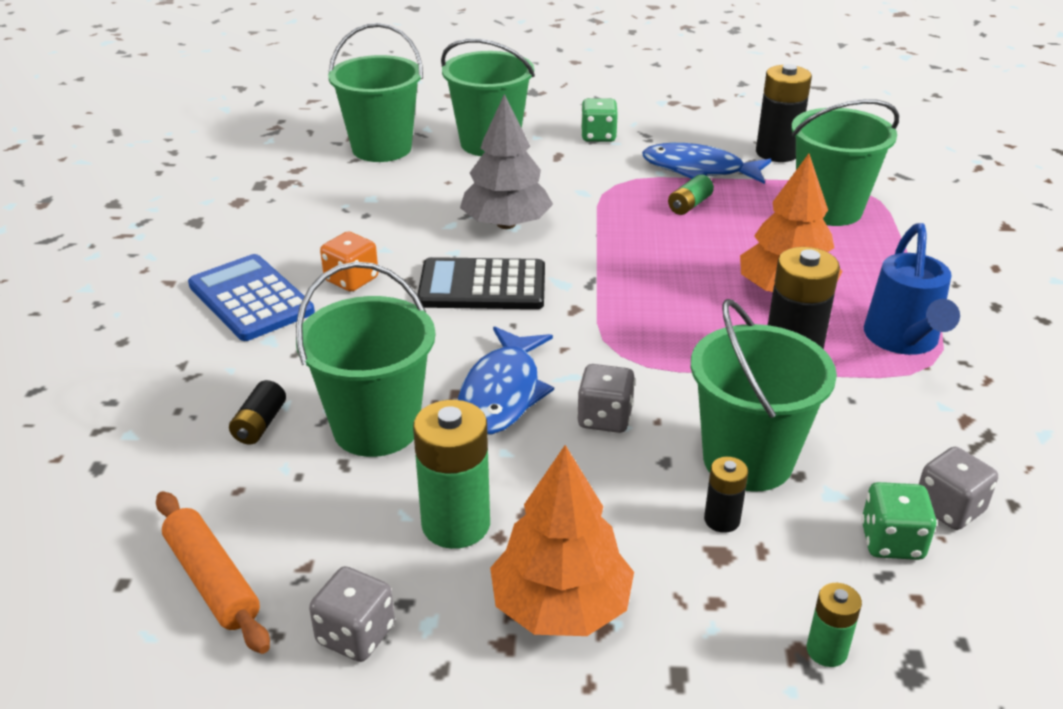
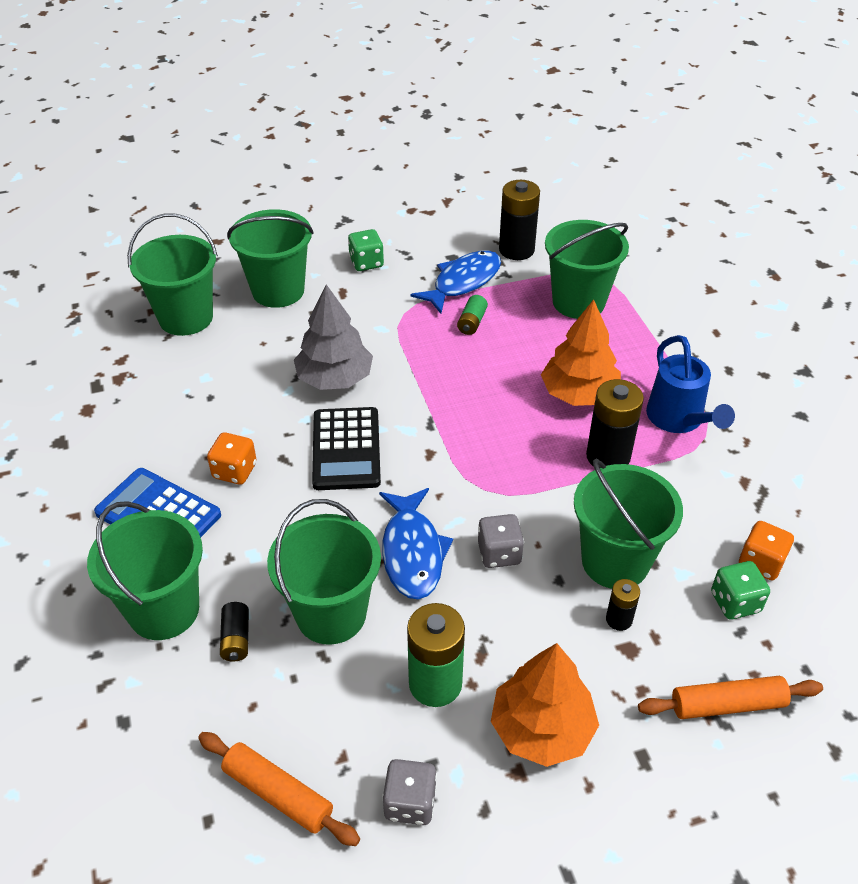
camera: 20 degrees left, 10 degrees up
black calculator [417,257,545,309] -> black calculator turned 75 degrees counterclockwise [312,407,381,490]
blue fish [642,143,772,184] -> blue fish turned 135 degrees clockwise [410,251,501,314]
green battery [807,583,862,667] -> orange rolling pin [638,676,823,719]
grey dice [919,447,998,530] -> orange dice [739,521,794,580]
none -> green bucket [87,501,203,640]

